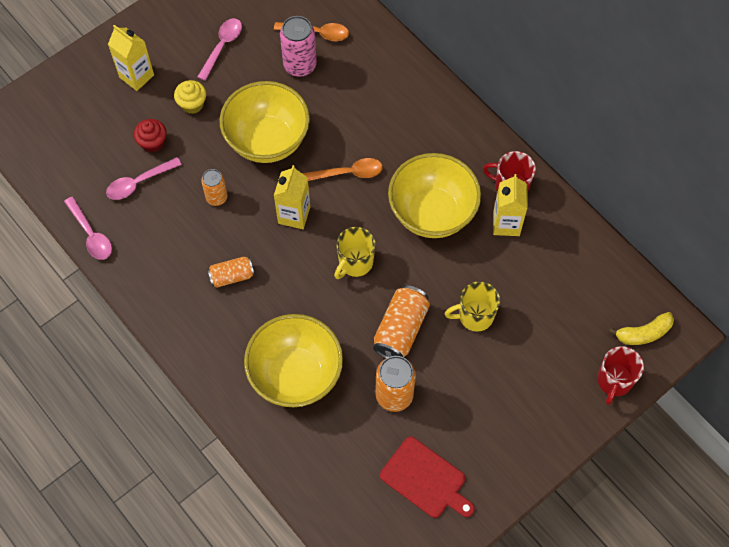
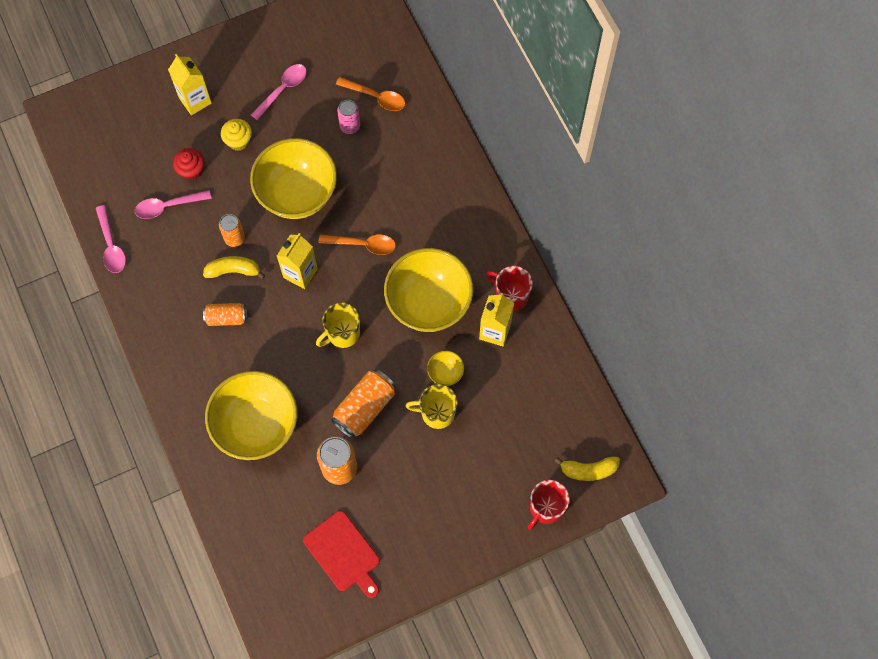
camera: 15 degrees right, 5 degrees up
pink can [280,16,317,77] -> pink can [337,100,360,134], size x0.63
none -> yellow banana [203,256,265,279]
none -> yellow bowl [427,351,464,386]

